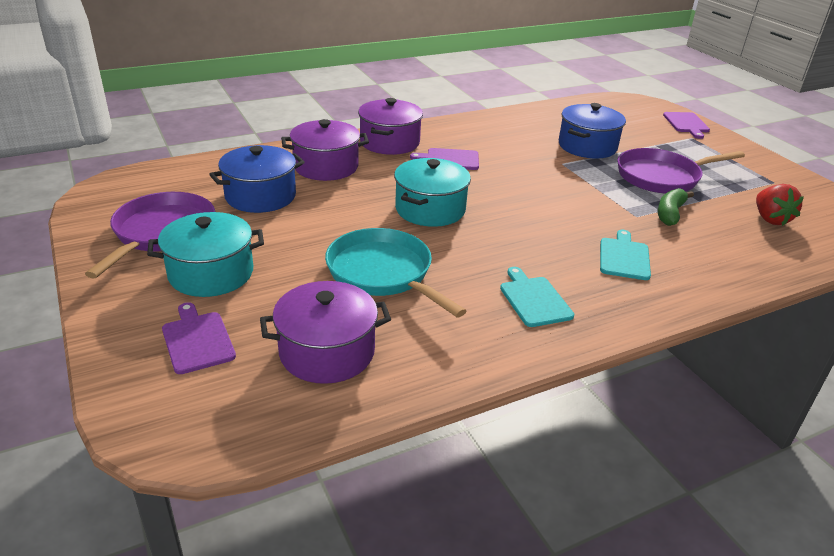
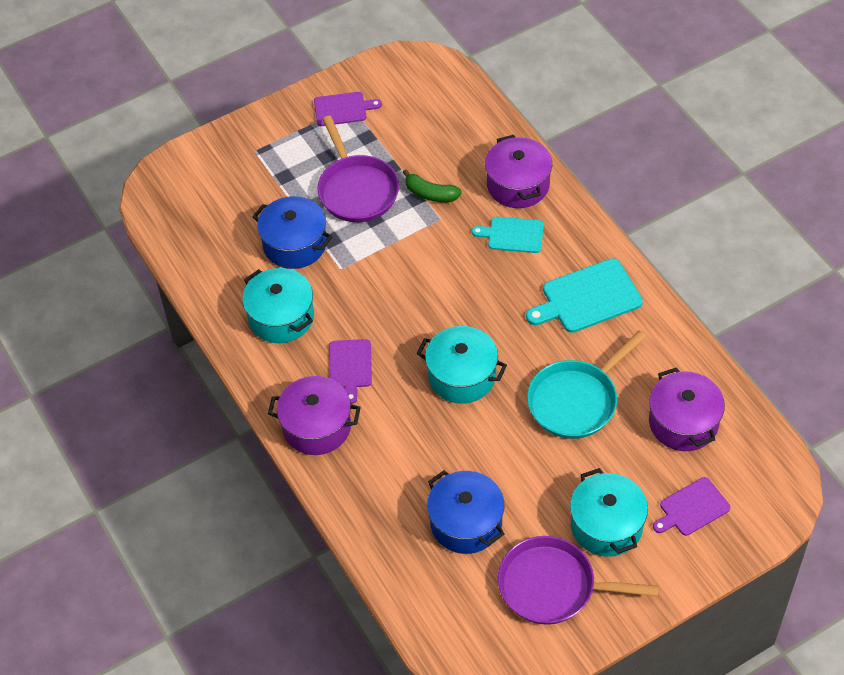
camera: 90 degrees left, 20 degrees up
purple pot [281,119,369,181] -> purple pot moved to [485,135,552,208]
turquoise cutting board [500,267,574,327] -> turquoise cutting board [526,258,643,333], size x1.57
purple cutting board [663,112,710,139] -> purple cutting board moved to [314,92,382,126]
red strawberry [756,184,804,226] -> none
none -> turquoise pot [242,268,314,343]

